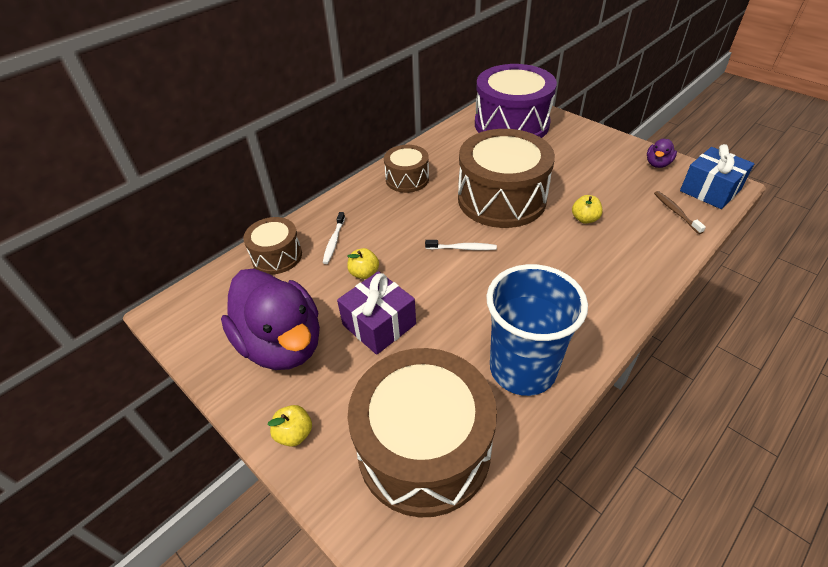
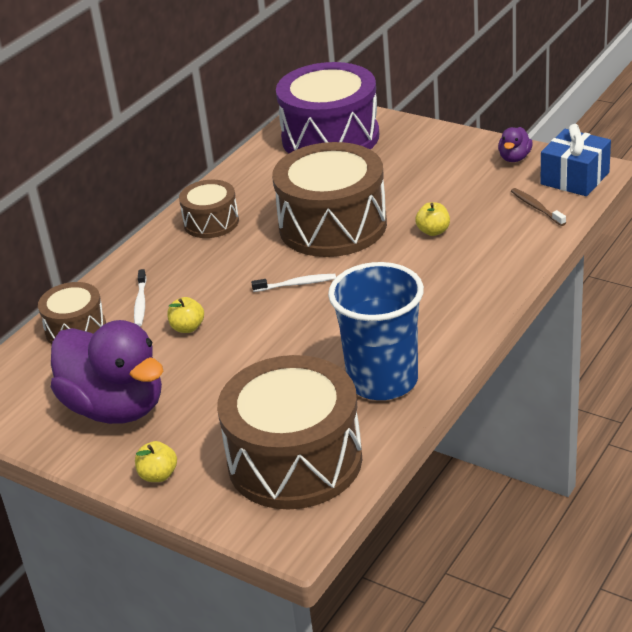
camera: 10 degrees left, 10 degrees down
purple gift [337,271,416,355] -> none

